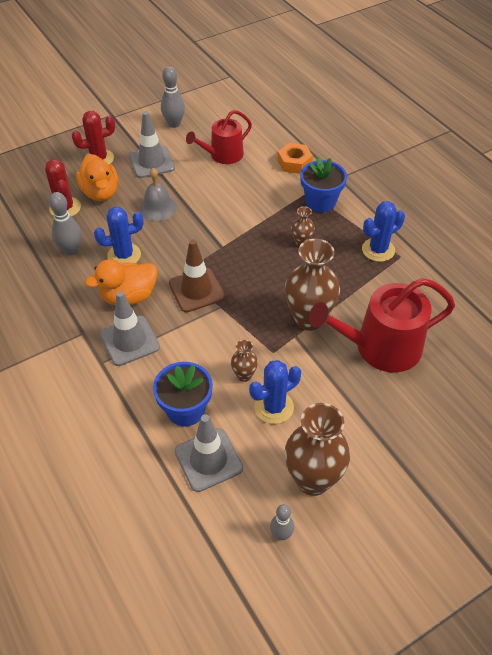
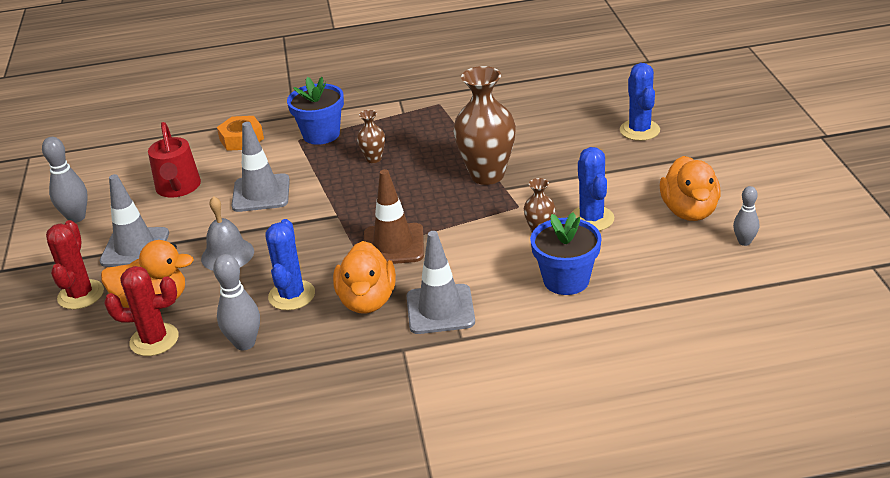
camera: 65 degrees left, 15 degrees down
grey traffic cone [175,414,243,492] -> grey traffic cone moved to [231,122,290,212]
brown vase [285,403,350,496] -> orange duck [660,156,721,221]
red watering can [309,278,455,372] -> none
blue cactus [362,201,405,262] -> blue cactus moved to [620,63,660,141]

